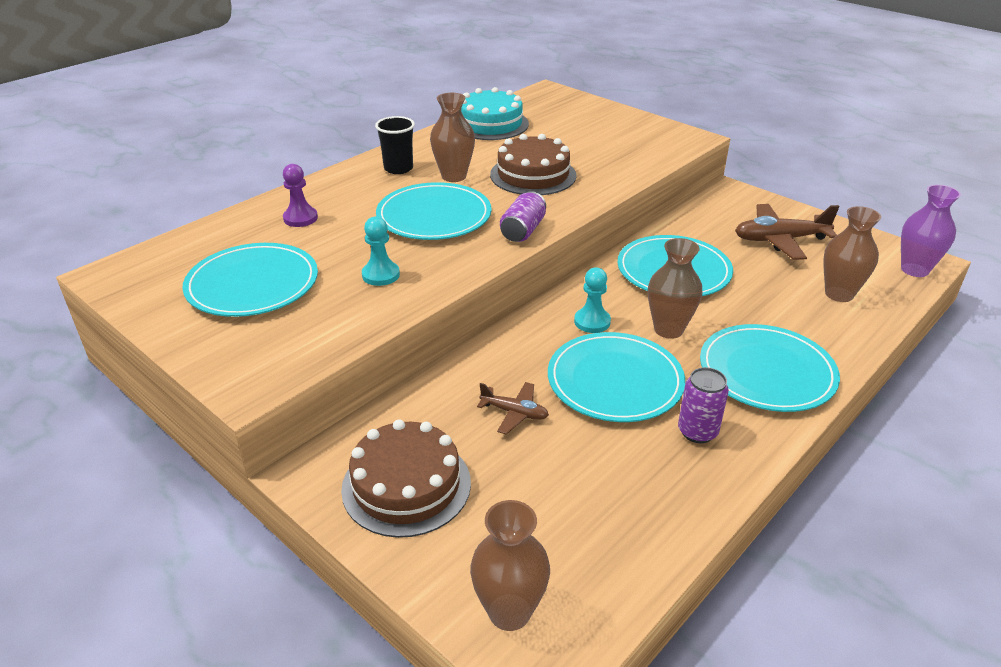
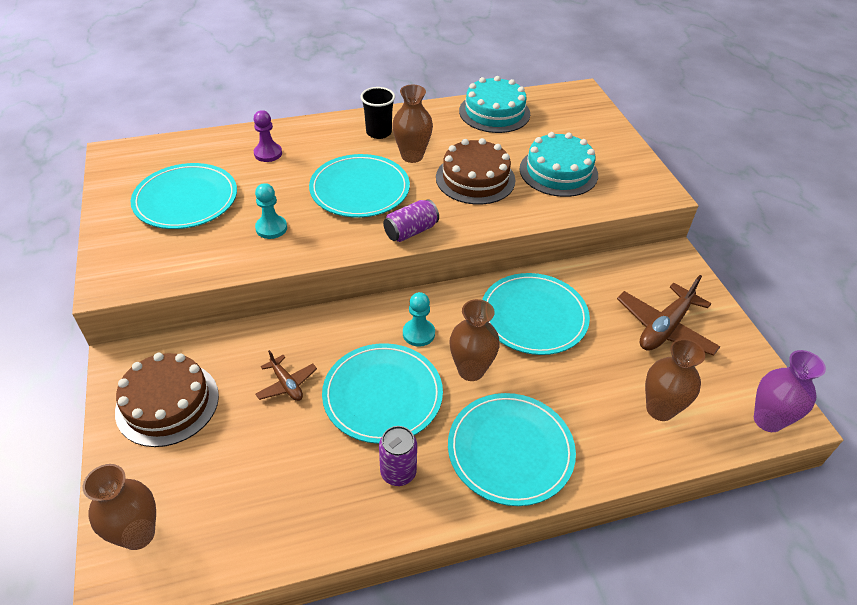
camera: 30 degrees right, 10 degrees up
brown plane [735,204,839,260] -> brown plane turned 75 degrees counterclockwise [617,275,721,356]
none -> turquoise cake [519,132,598,197]

